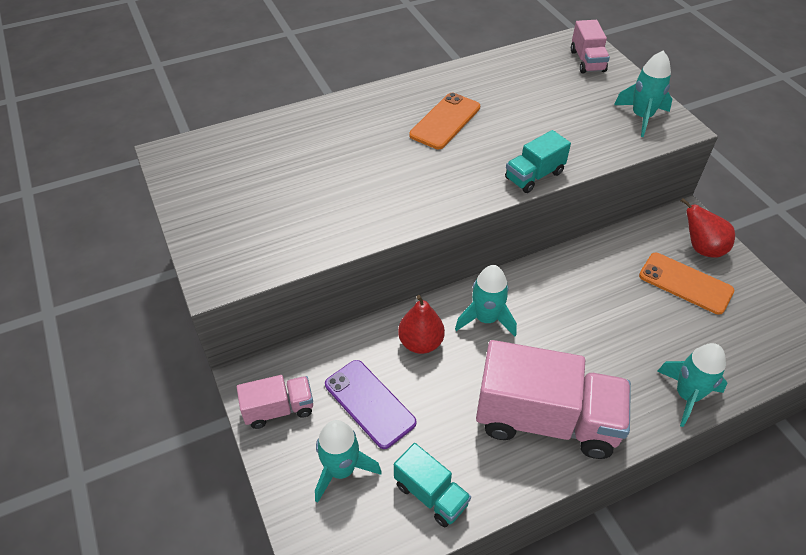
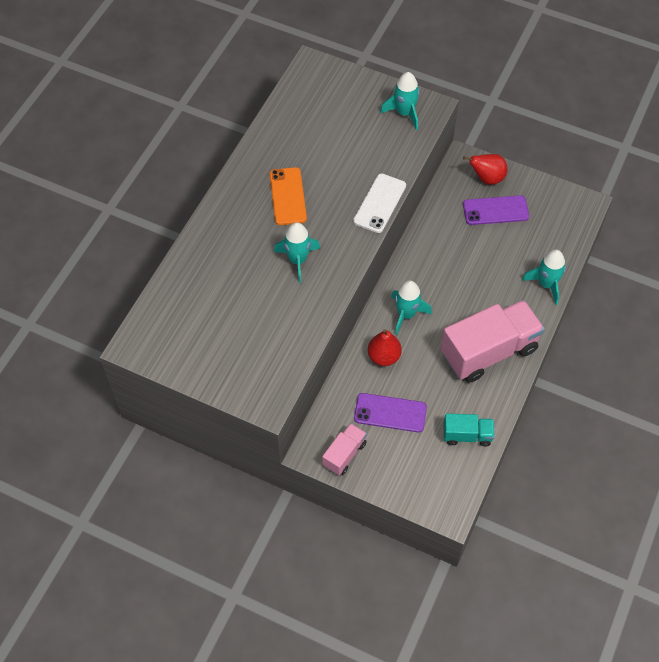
camera: 40 degrees left, 10 degrees up
turquoise rocket [315,420,382,503] -> turquoise rocket moved to [274,222,320,283]
turquoise truck [505,130,571,193] -> white phone [353,174,406,233]
pink truck [571,20,610,73] -> none
orange phone [639,253,734,315] -> purple phone [463,195,529,225]

